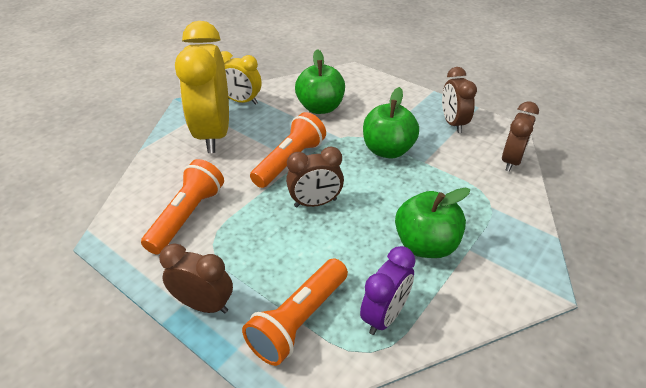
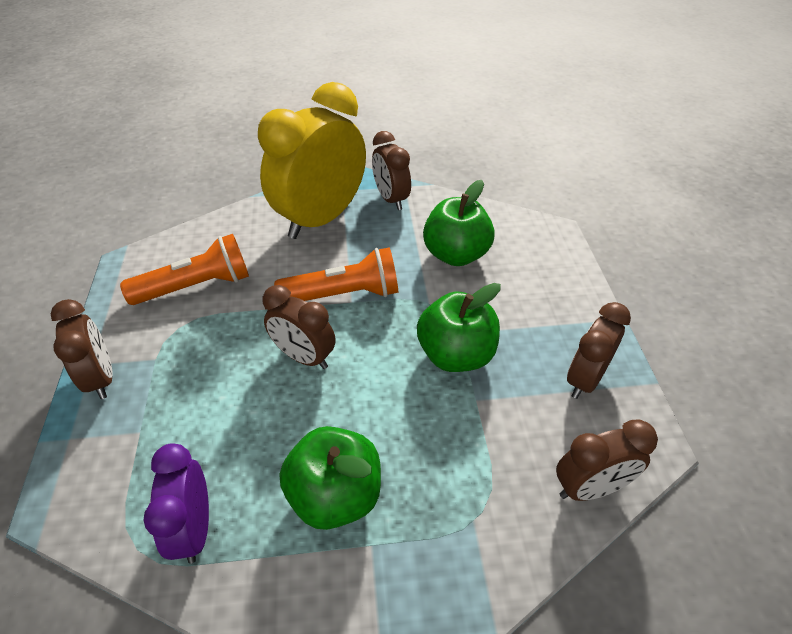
camera: 45 degrees right, 5 degrees up
yellow clock [221,51,261,105] -> brown clock [372,131,411,210]
orange flashlight [242,259,348,366] -> none
purple clock [360,246,416,335] -> purple clock turned 90 degrees clockwise [143,443,209,564]

